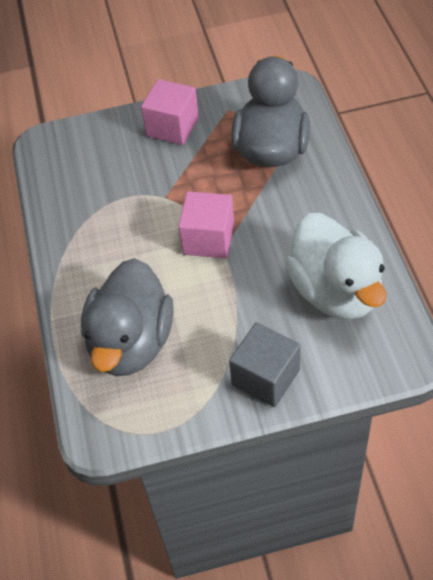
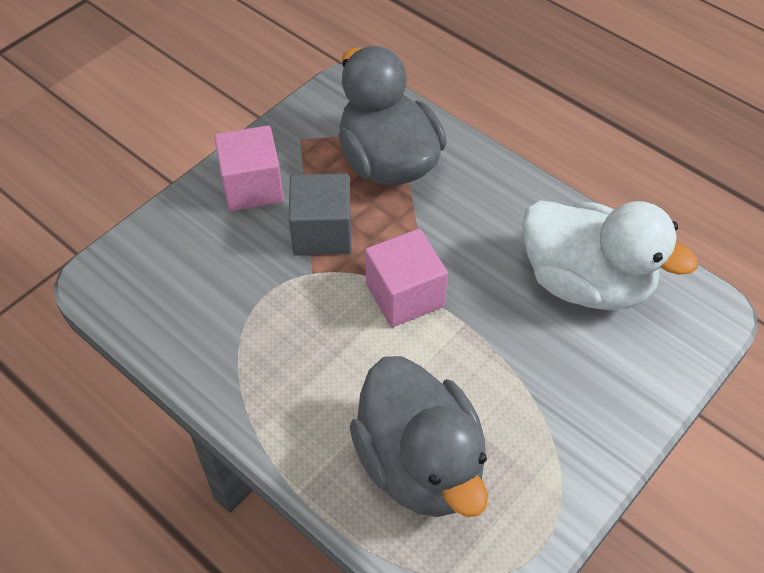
camera: 40 degrees left, 0 degrees up
grey cube [229,322,301,407] -> grey cube moved to [289,173,351,256]

